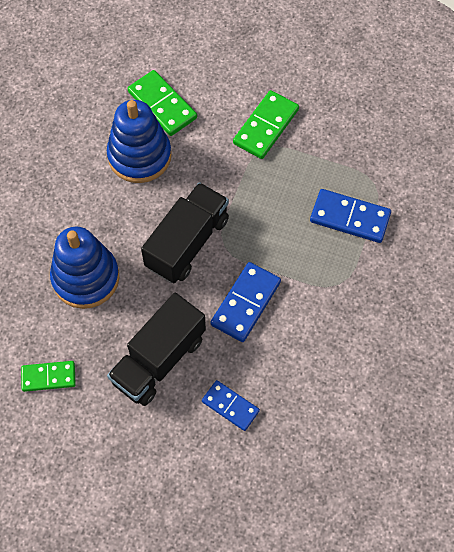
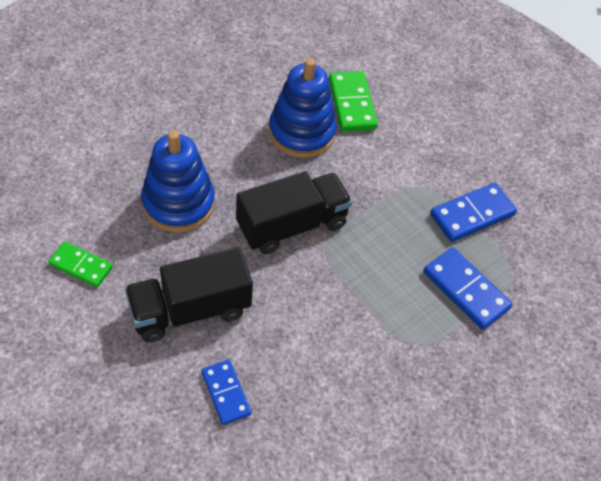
camera: 25 degrees right, 10 degrees down
blue domino [211,262,281,342] -> blue domino moved to [430,183,517,242]
green domino [233,90,299,159] -> none

